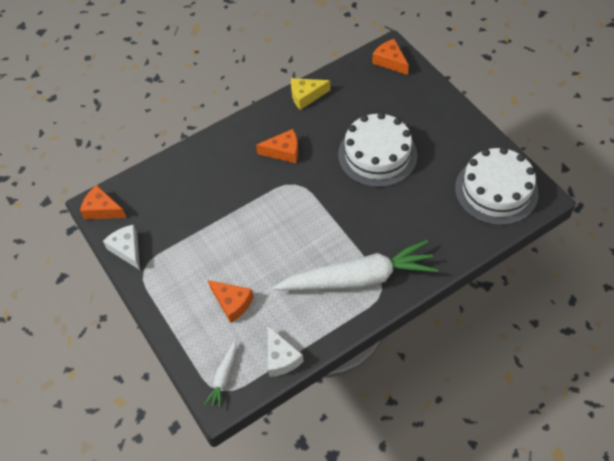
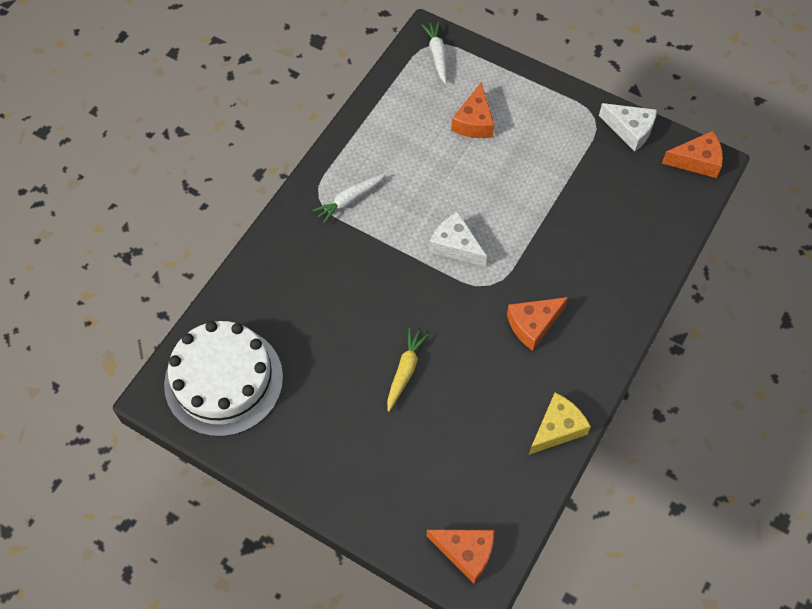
camera: 150 degrees right, 5 degrees up
orange cheese [208,280,253,323] -> orange cheese turned 90 degrees counterclockwise [451,83,494,138]
white cheese [268,326,304,377] -> white cheese moved to [429,212,487,267]
white carrot [274,240,438,291] -> white carrot [312,173,386,224], size x0.42
white cake [338,112,417,187] -> yellow carrot [387,328,429,412]

